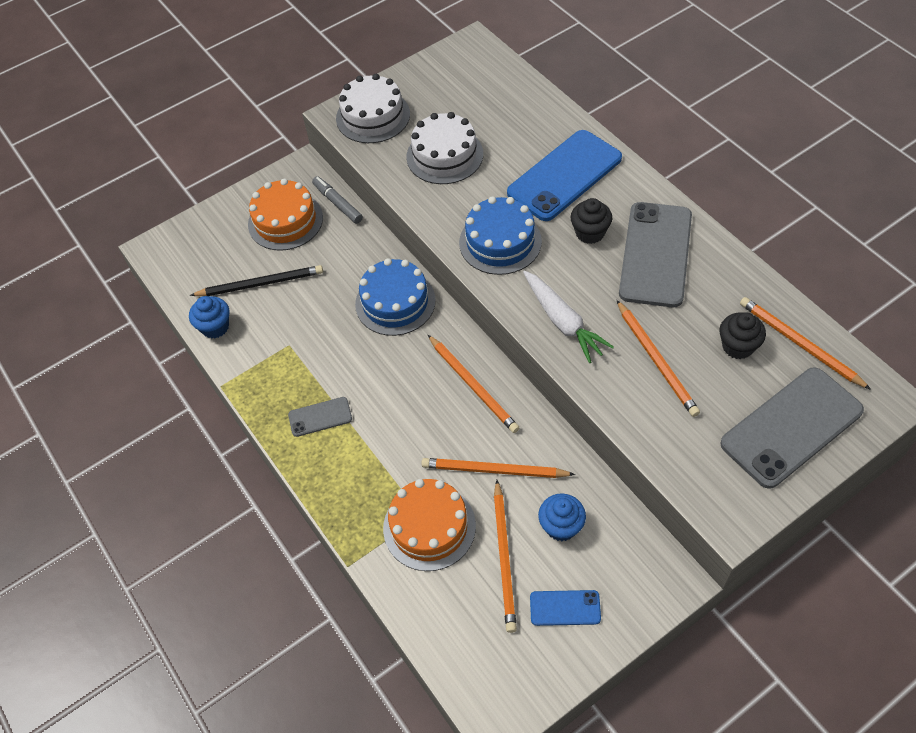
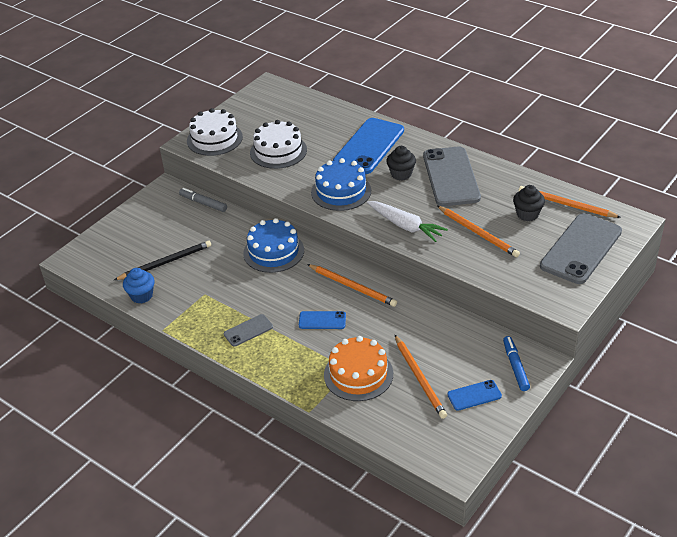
camera: 20 degrees left, 15 degrees down
orange cake [248,179,323,251] -> none
orange pencil [421,458,575,478] -> none
blue cupcake [538,494,586,541] -> none
none -> blue phone [299,311,346,329]
none -> blue marker [503,336,530,391]

